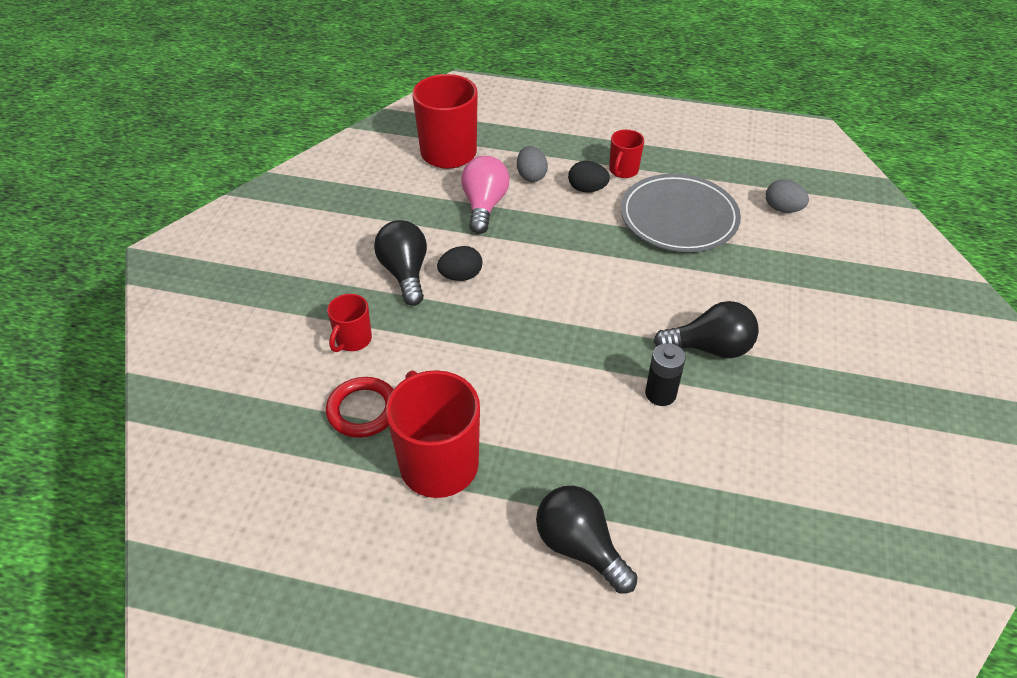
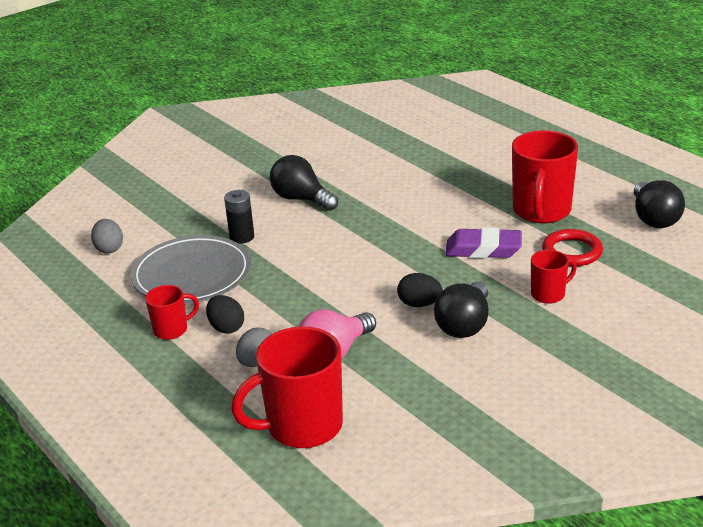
camera: 140 degrees left, 15 degrees down
black light bulb [536,486,637,594] -> black light bulb moved to [634,180,685,228]
black battery [645,343,686,406] -> black battery moved to [224,190,254,244]
none -> purple eraser [445,227,522,258]

